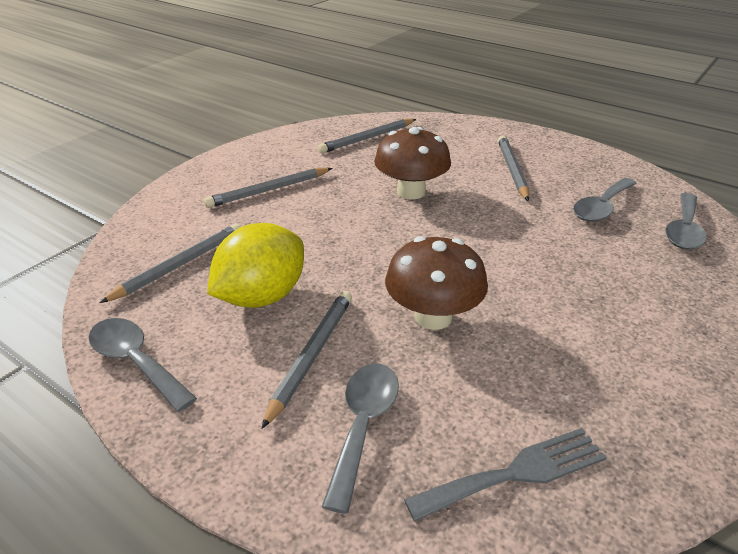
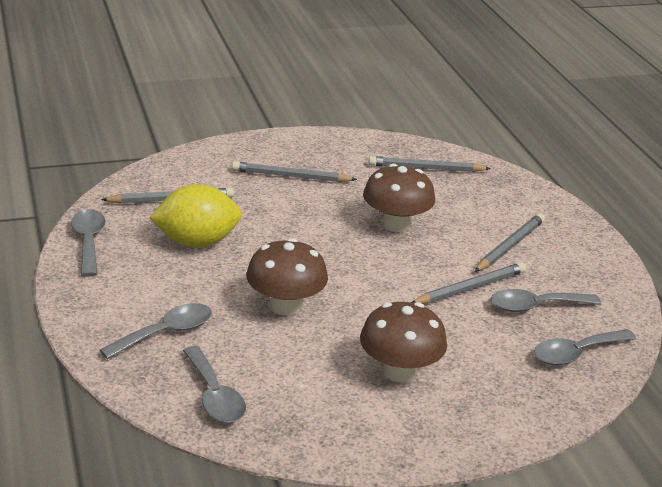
camera: 35 degrees right, 5 degrees down
grey pencil [261,291,352,429] -> grey pencil moved to [411,262,526,304]
grey fork [404,428,607,522] -> grey spoon [183,346,246,423]
none -> brown mushroom [360,302,447,382]

